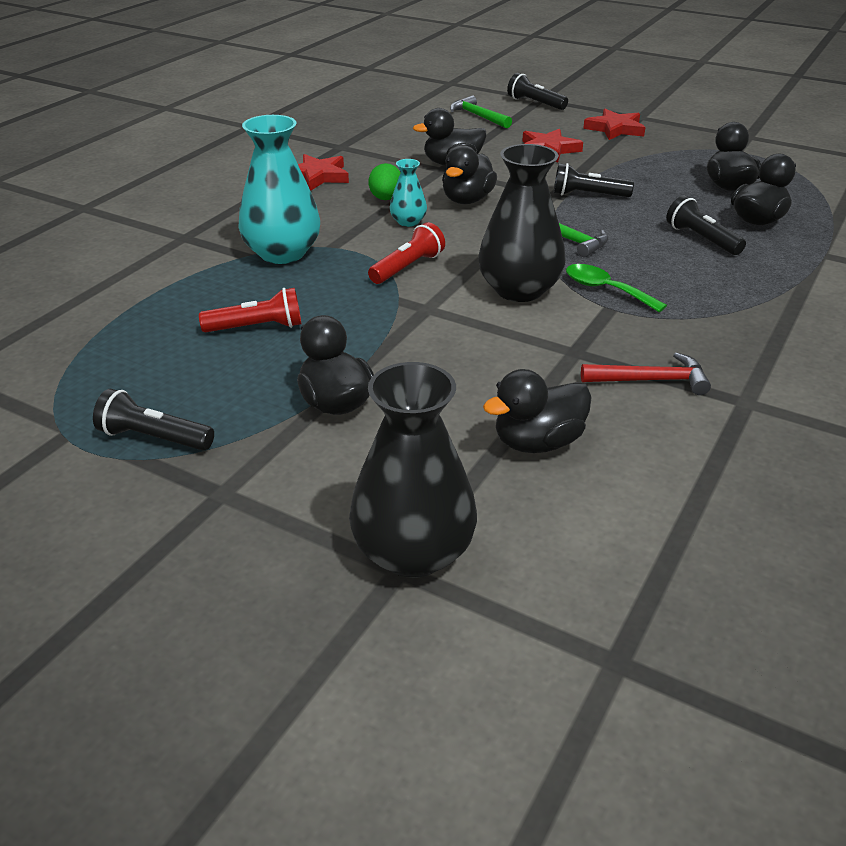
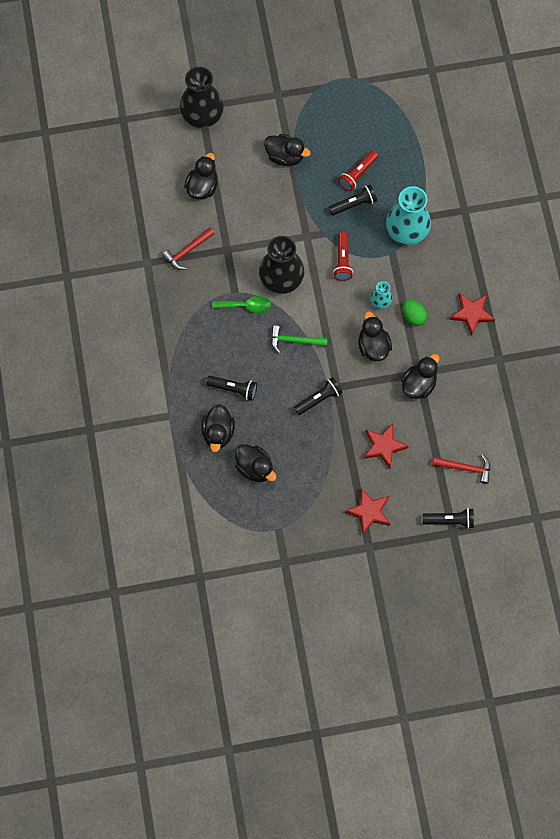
camera: 140 degrees right, 35 degrees up
black flashlight [93,389,214,451] -> black flashlight moved to [328,185,377,216]
green hammer [450,95,512,128] -> red hammer [432,455,490,484]

